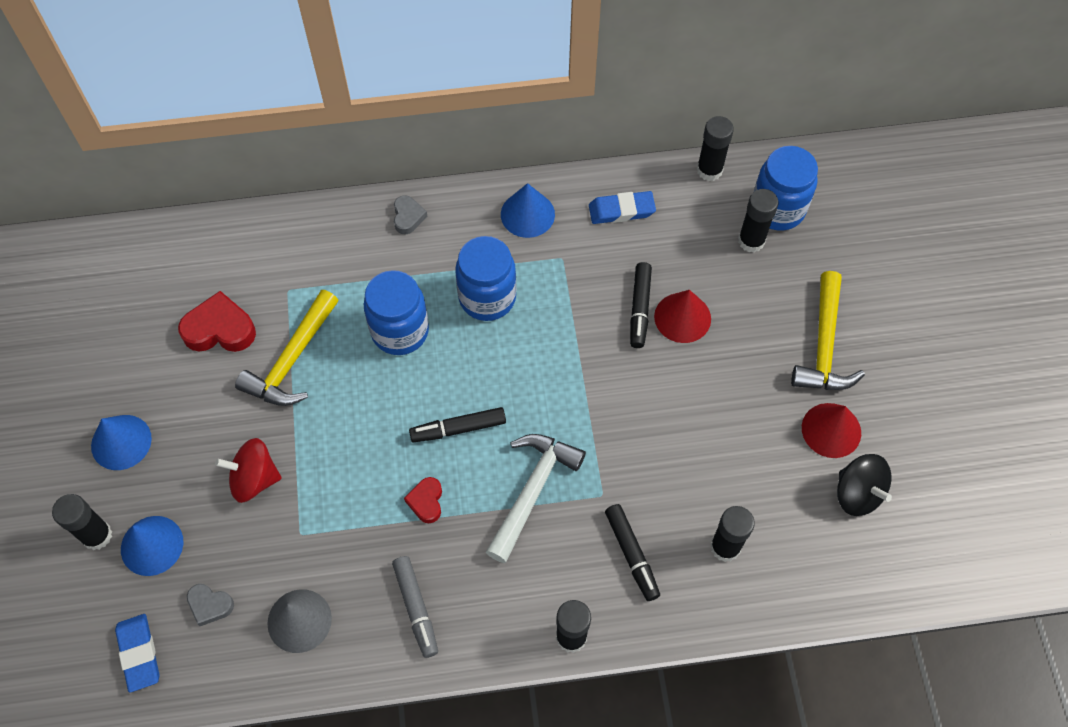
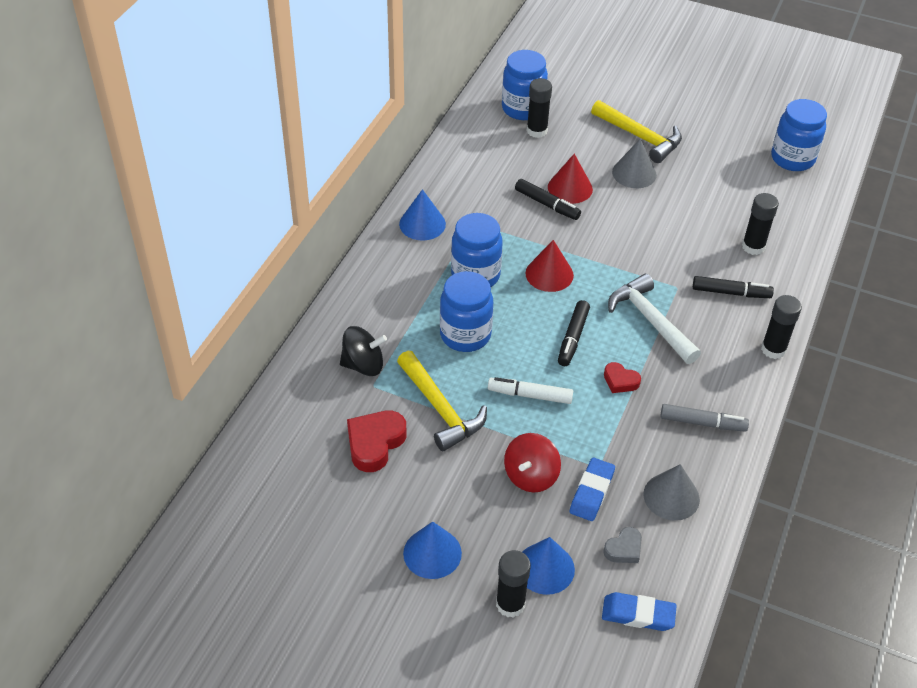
camera: 60 degrees left, 15 degrees down
grey heart [394,195,427,235] -> none
blue eraser [589,191,656,224] -> blue eraser moved to [570,458,615,521]
black glue stick [697,116,734,181] -> none
red cone [802,403,861,458] -> red cone moved to [525,240,574,292]
black spinning top [837,454,892,516] -> black spinning top moved to [340,326,387,376]
none -> white marker [488,377,573,404]
none -> grey cone [612,139,657,188]
none -> blue jar [771,99,827,171]

